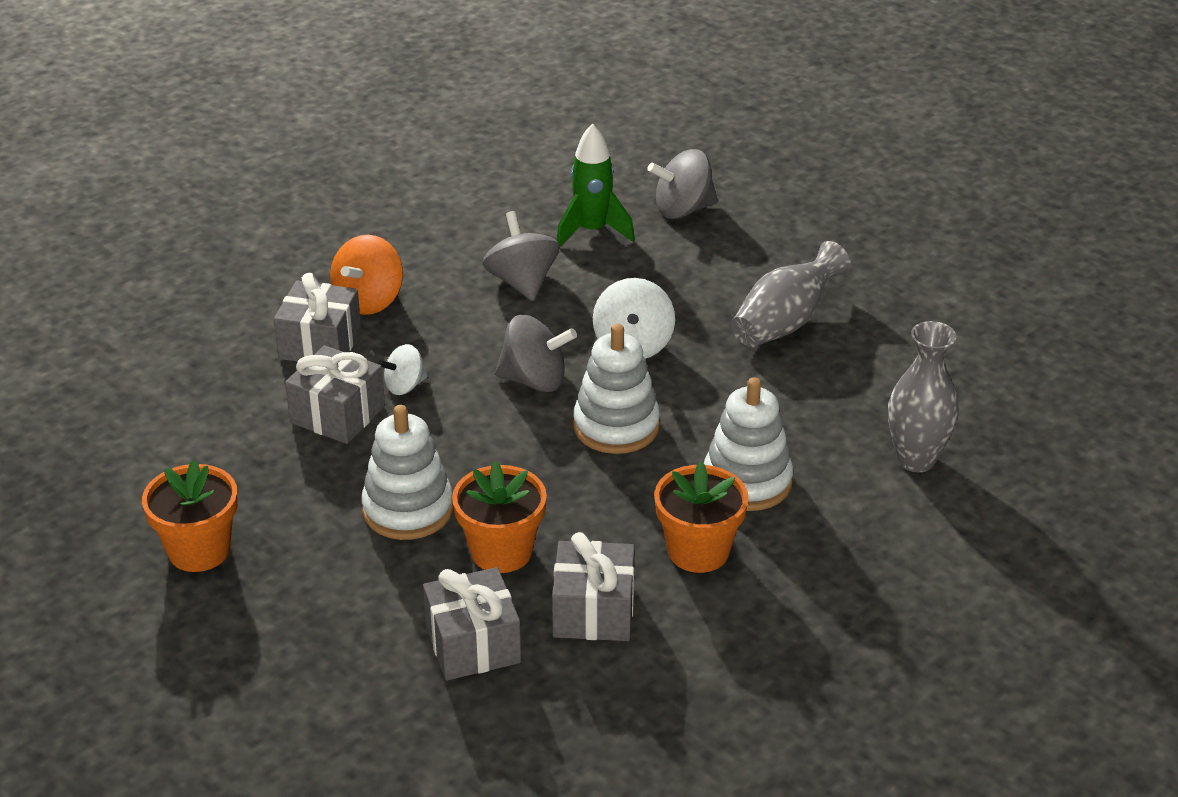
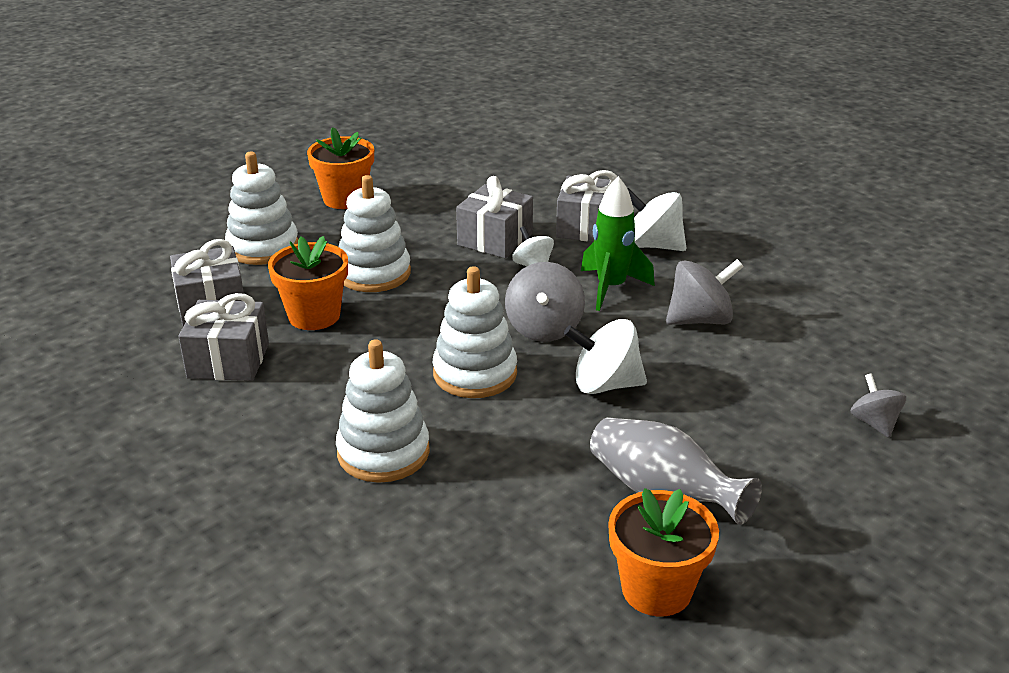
camera: 90 degrees right, 5 degrees down
orange spinning top [330,235,403,315] -> white spinning top [627,188,686,251]
green rocket [557,123,635,246] -> green rocket moved to [581,176,655,311]
grey spinning top [648,149,718,219] -> grey spinning top [850,373,906,438], size x0.62
orange flower pot [654,462,749,573] -> orange flower pot moved to [608,488,719,616]
grey vase [888,321,959,472] -> none
none -> white stacking toy [225,152,298,265]

